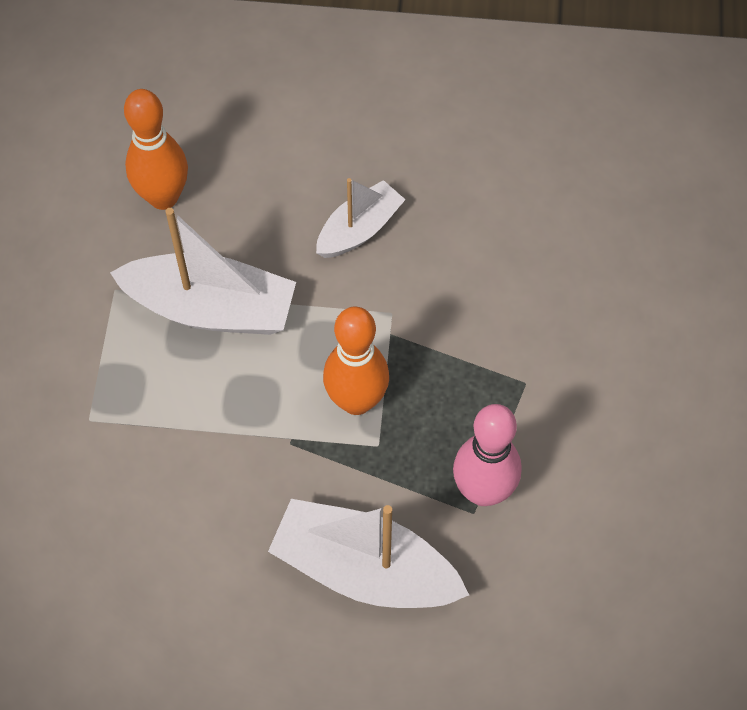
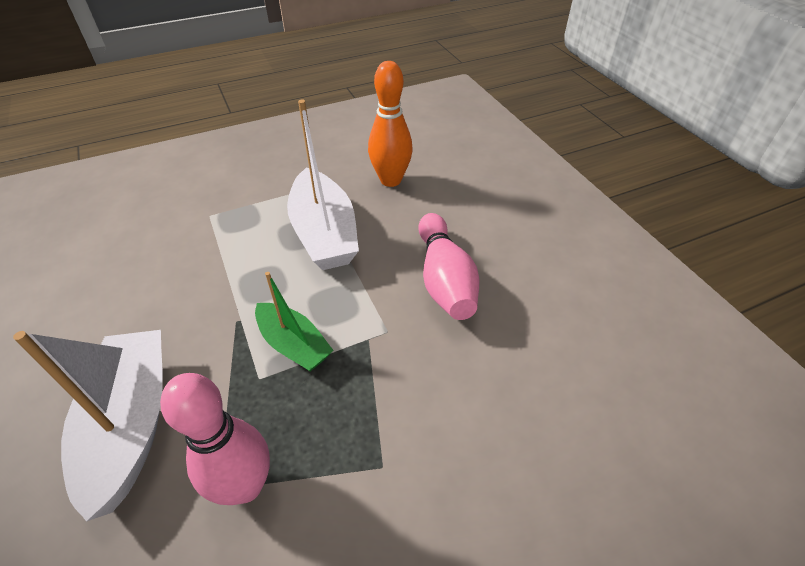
camera: 60 degrees right, 15 degrees down
white boat [316,178,405,258] -> pink bowling pin [418,213,480,320]
orange bowling pin [323,306,389,415] -> green boat [255,272,334,371]

